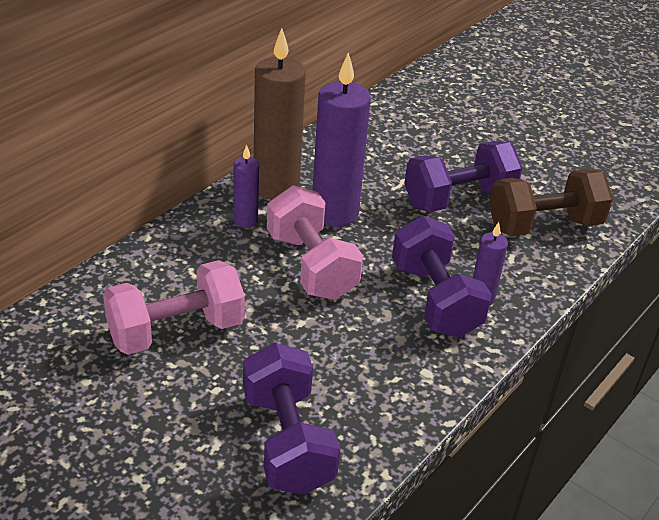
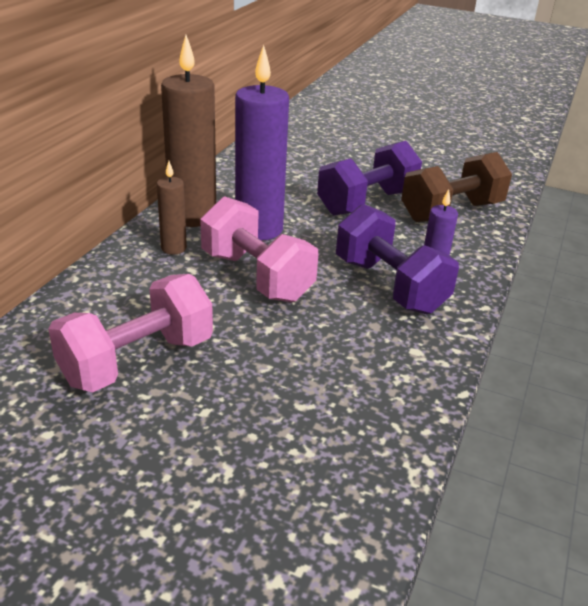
camera: 15 degrees left, 5 degrees down
purple candle [234,145,259,228] -> brown candle [157,161,187,255]
purple dumbbell [243,343,340,495] -> none

